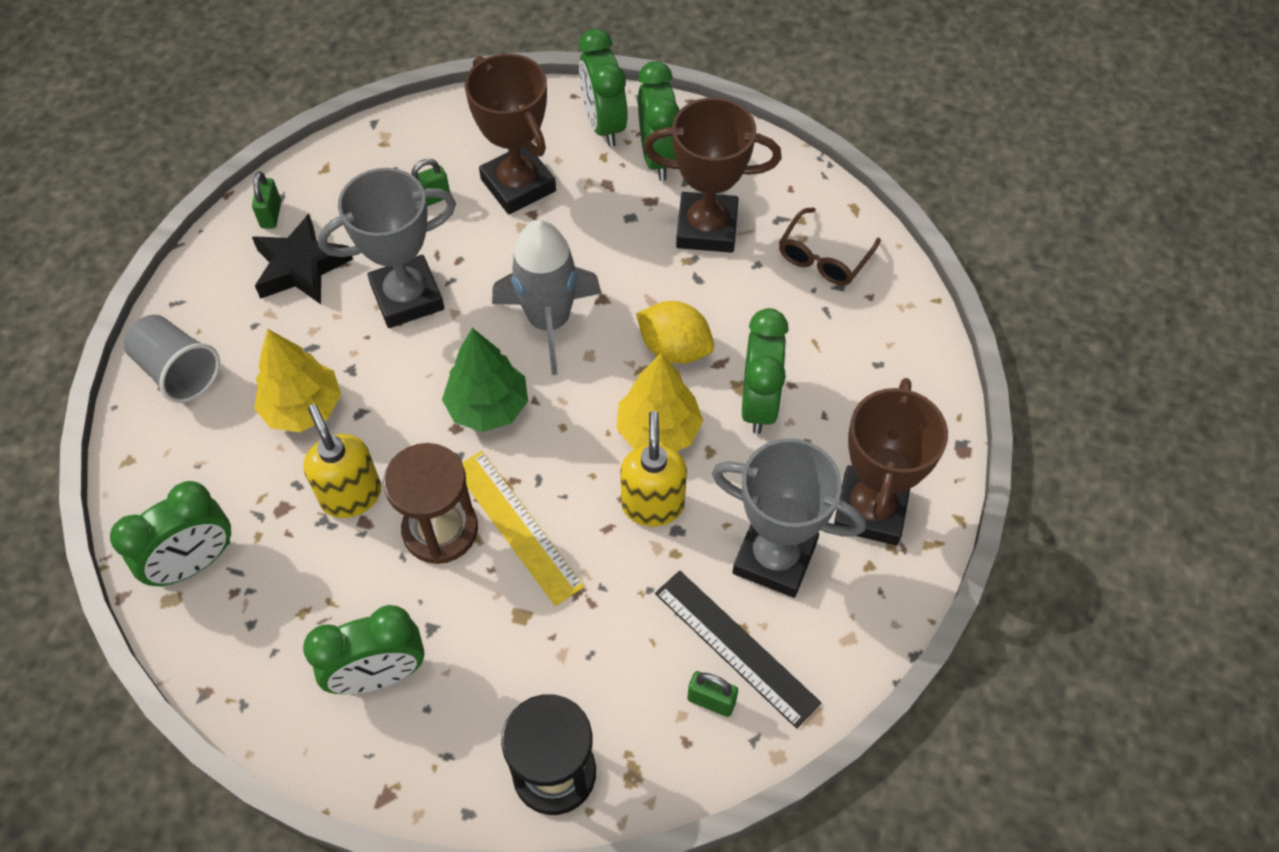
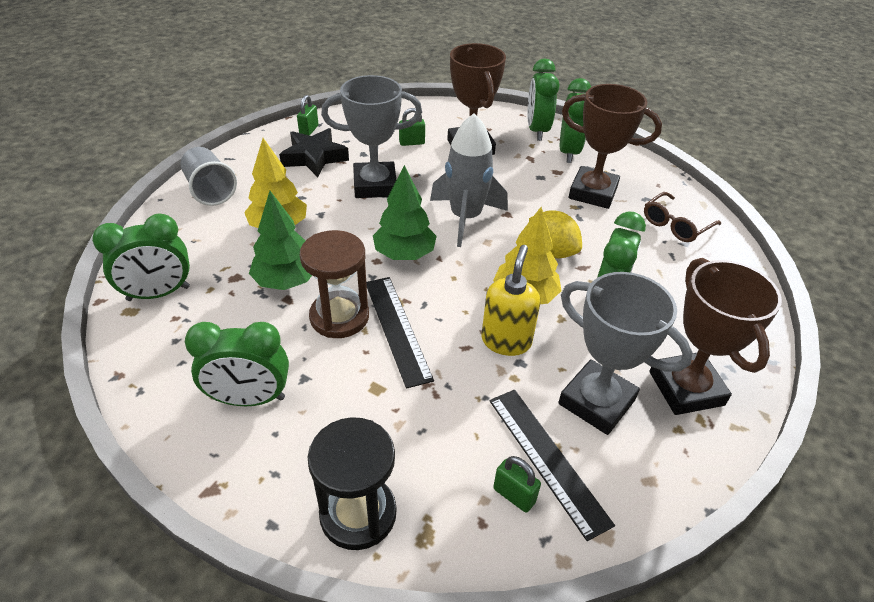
camera: 15 degrees right, 15 degrees down
yellow soap dispenser [303,404,381,518] -> green tree [249,191,312,290]
yellow ruler [462,451,584,606] -> black ruler [366,277,434,389]
brown trophy [834,378,948,545] -> brown trophy turned 45 degrees counterclockwise [650,258,782,415]

